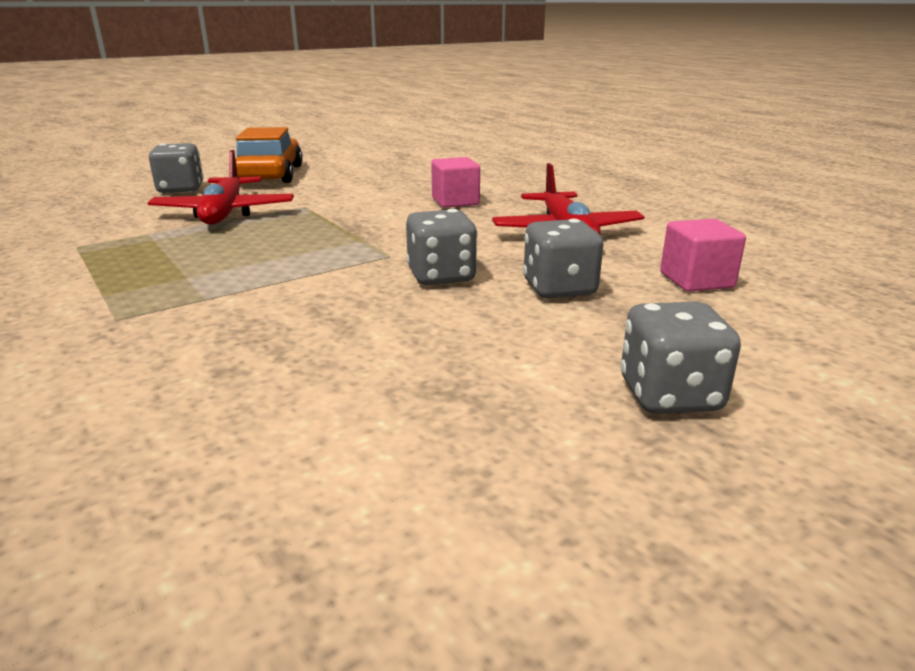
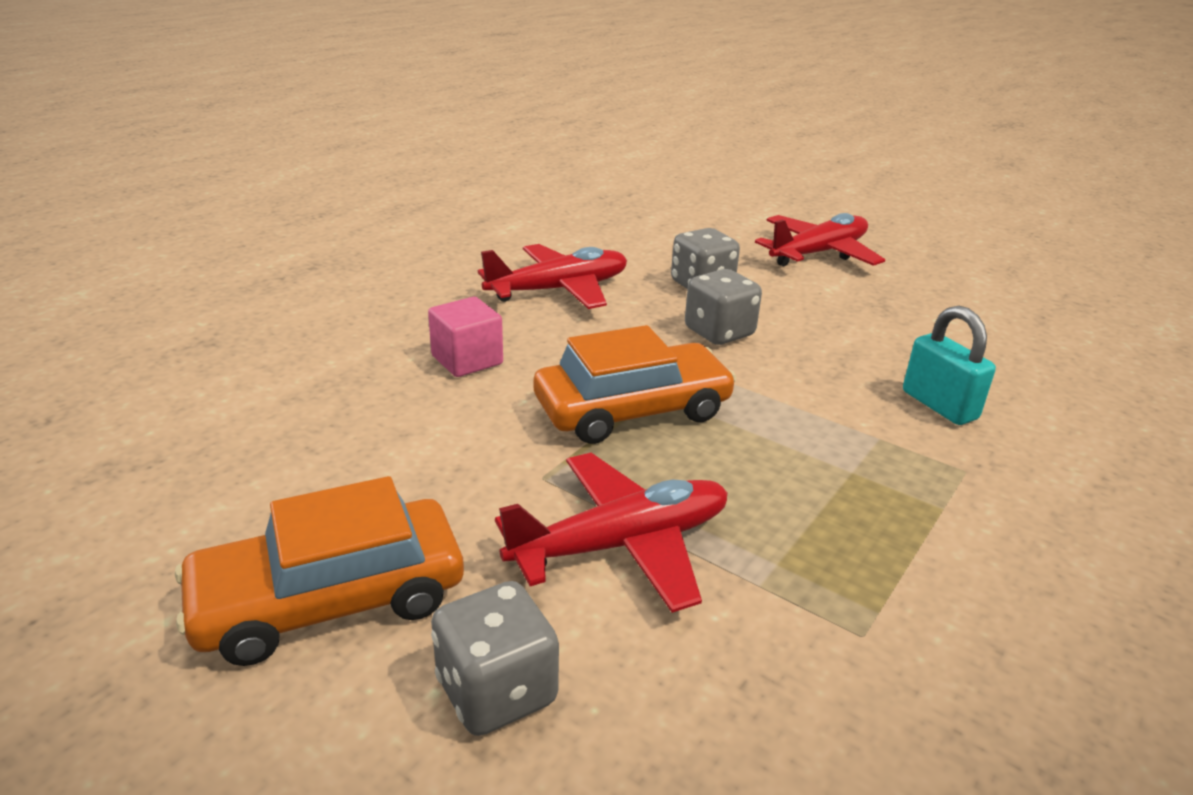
camera: 110 degrees left, 5 degrees up
grey dice [620,302,741,414] -> red plane [755,213,885,266]
pink cube [660,219,746,292] -> none
none -> orange car [533,325,736,444]
none -> turquoise padlock [903,306,996,425]

